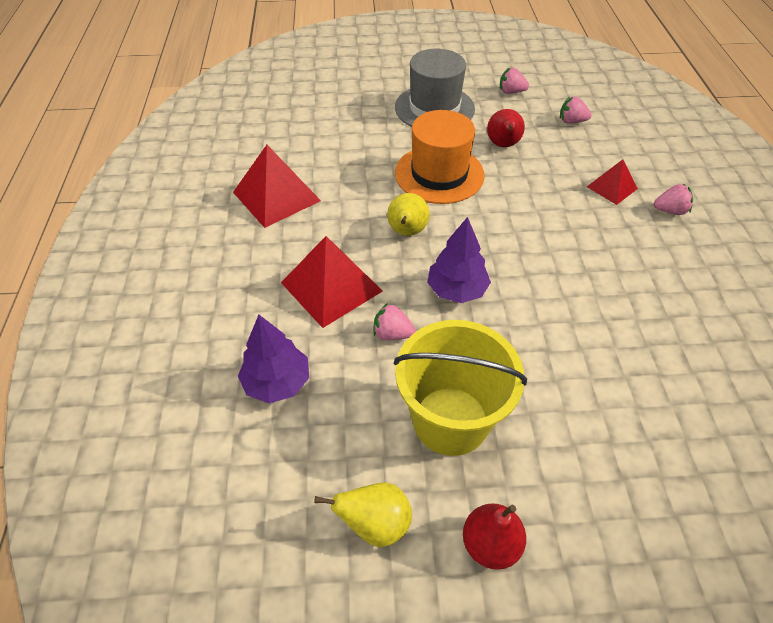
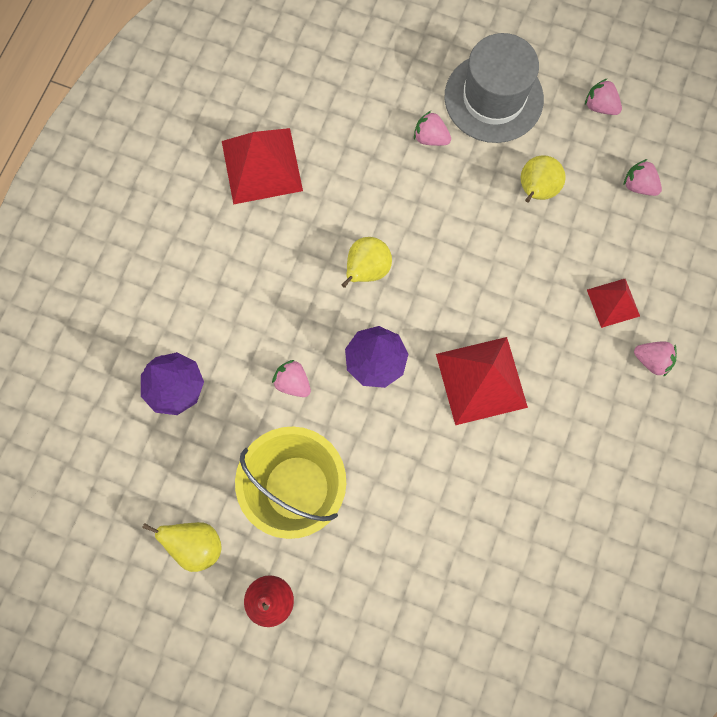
camera: 25 degrees right, 25 degrees up
red pyramid [281,236,383,328] -> red pyramid moved to [436,337,528,425]
orange hat [395,110,485,204] -> none
red pear [487,109,525,147] -> yellow pear [521,155,566,203]
none -> pink strawberry [414,111,451,146]

